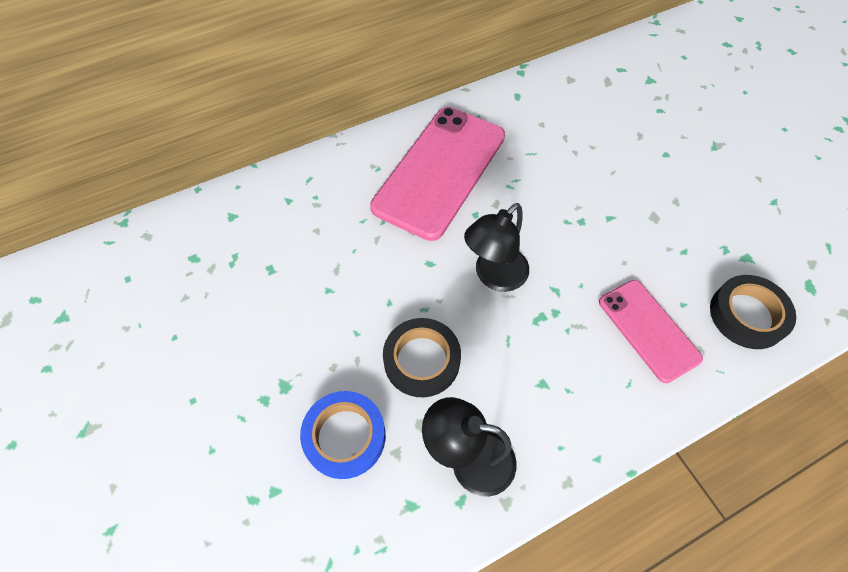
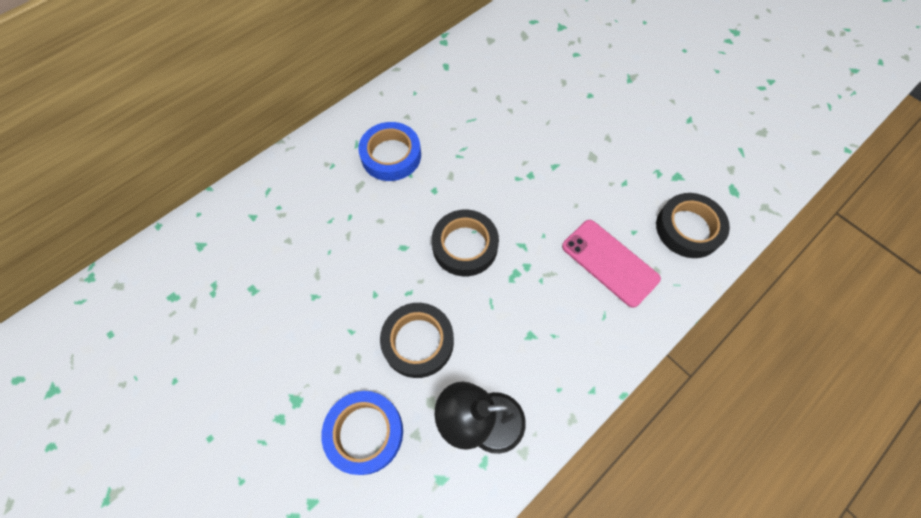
camera: 15 degrees left, 5 degrees up
pink phone [370,107,505,241] -> blue tape [358,122,421,181]
black lamp [464,203,529,292] -> black tape [432,210,499,276]

